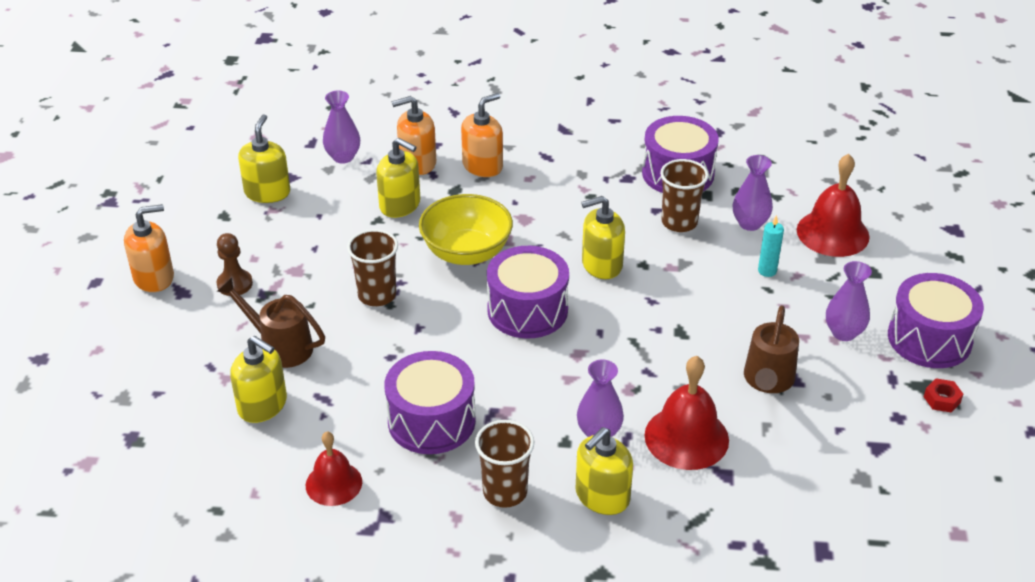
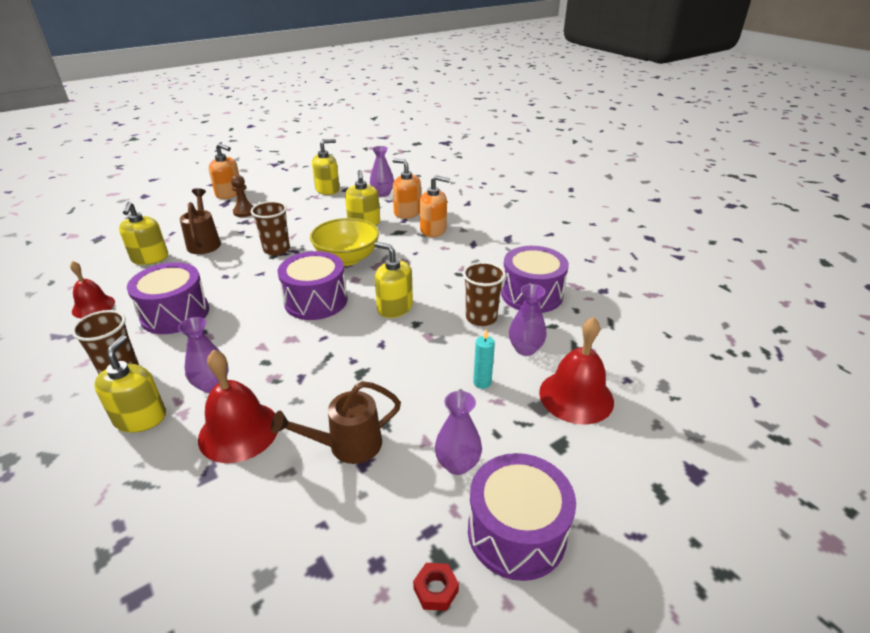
camera: 50 degrees right, 5 degrees down
yellow soap dispenser [575,427,633,515] -> yellow soap dispenser turned 90 degrees clockwise [94,335,166,433]

